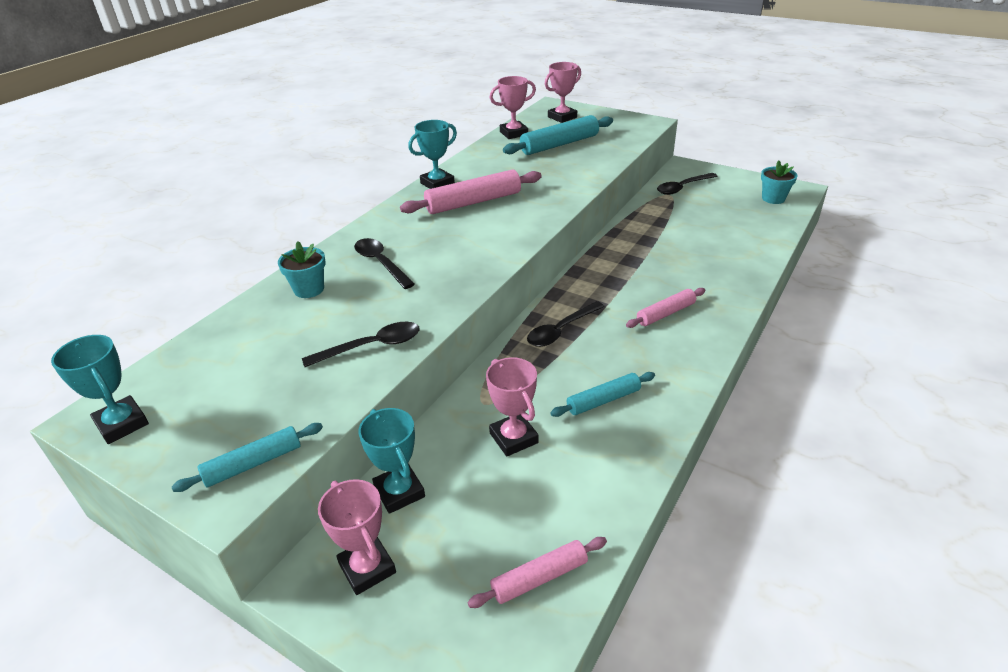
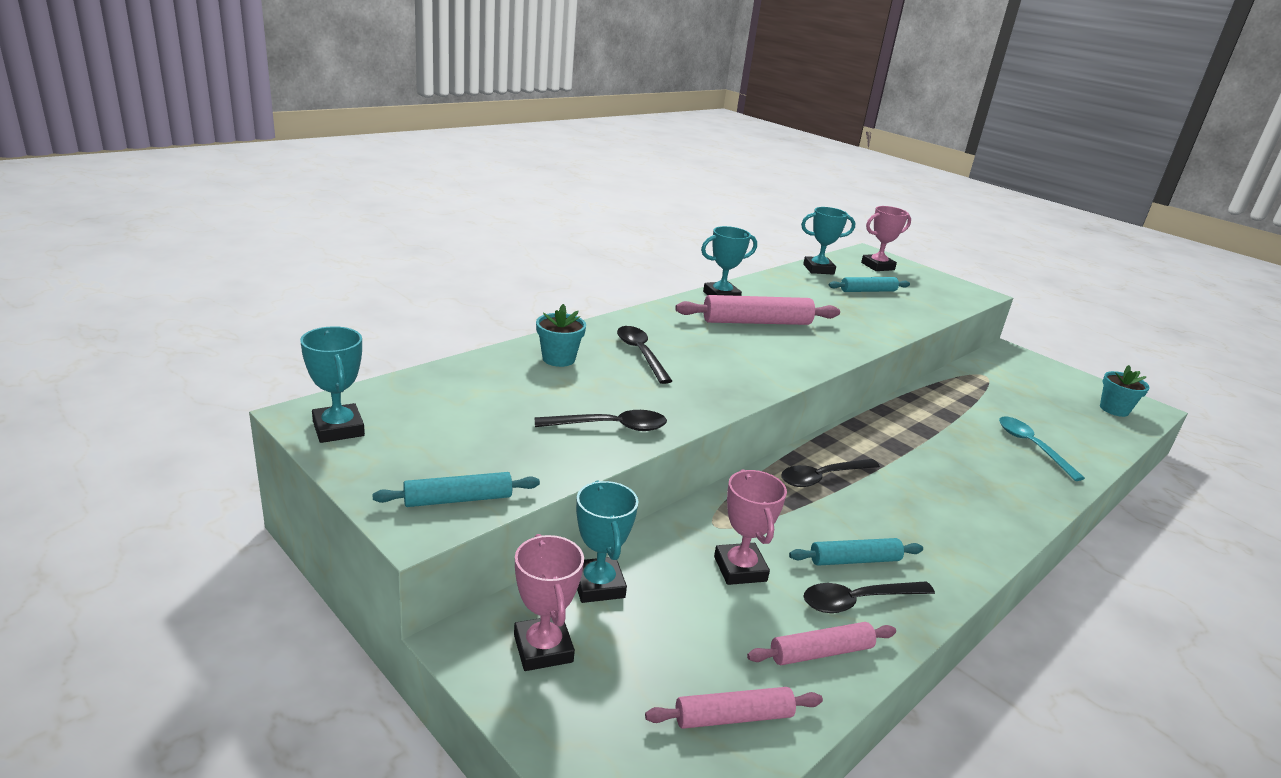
camera: 10 degrees right, 10 degrees down
pink trophy [490,76,536,139] -> turquoise trophy [801,207,855,275]
turquoise rolling pin [503,115,613,155] -> turquoise rolling pin [829,277,910,292], size x0.61
pink rolling pin [626,288,705,328] -> pink rolling pin moved to [747,622,896,665]
black spoon [657,173,718,195] -> black spoon moved to [803,581,935,613]
none -> turquoise spoon [999,417,1085,481]

